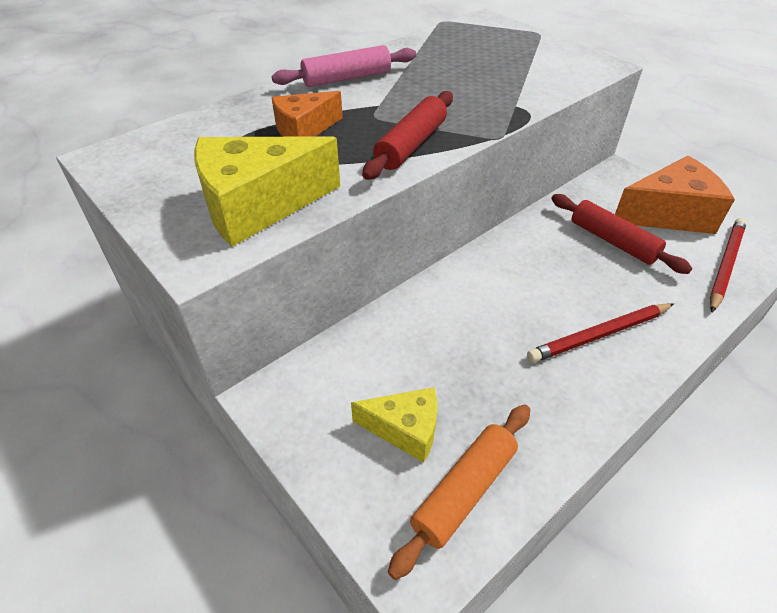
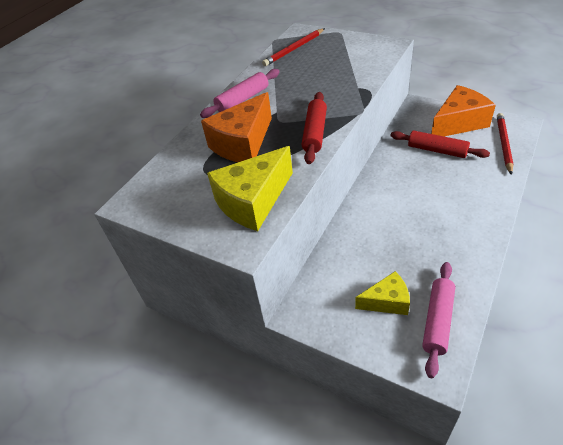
camera: 15 degrees left, 0 degrees up
orange cheese [271,91,343,137] -> orange cheese [201,92,272,162], size x1.67
orange rolling pin [388,404,530,580] -> pink rolling pin [422,262,455,378]
red pencil [527,303,674,363] -> red pencil moved to [262,28,325,66]

